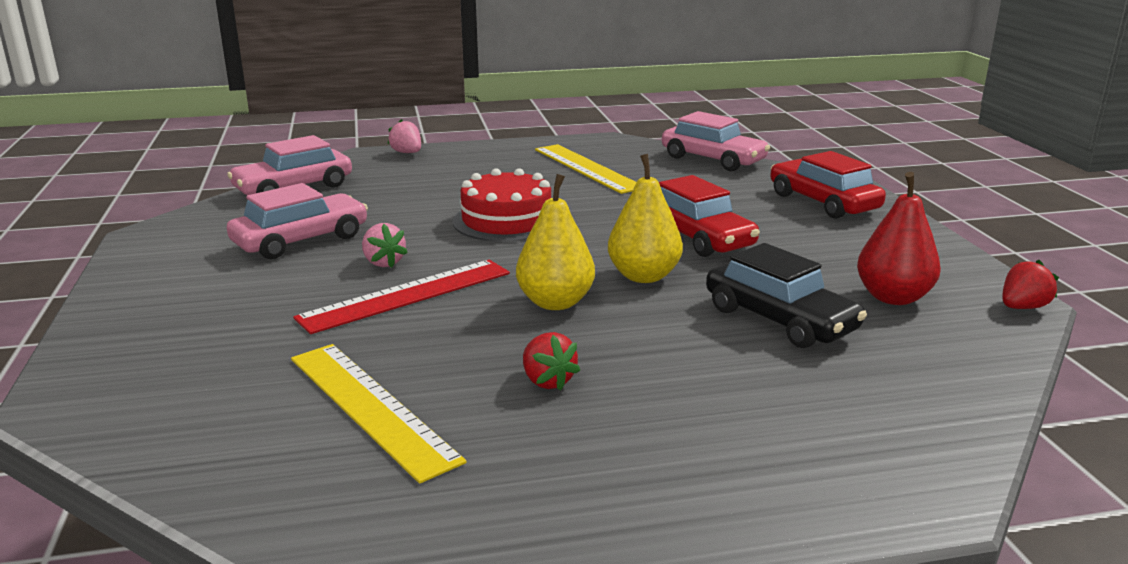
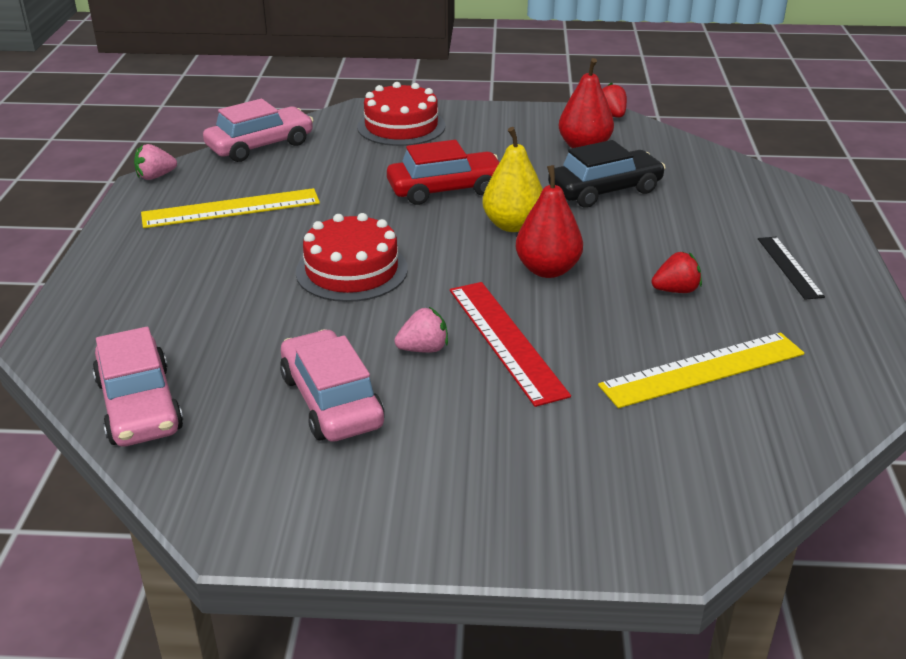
camera: 75 degrees left, 10 degrees up
pink strawberry [388,119,421,153] -> pink strawberry moved to [134,144,177,180]
yellow pear [516,174,595,310] -> red pear [516,165,583,278]
red car [770,151,886,219] -> red cake [357,82,445,146]
none -> black ruler [758,237,825,300]

